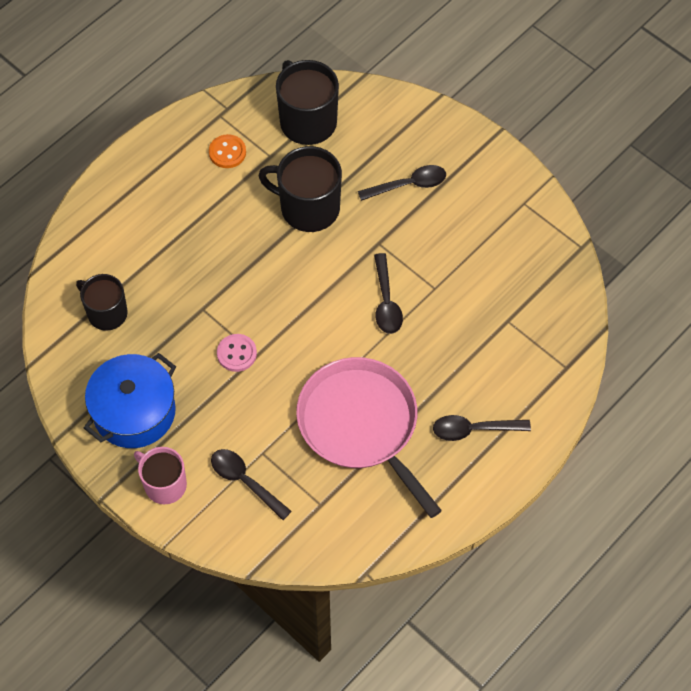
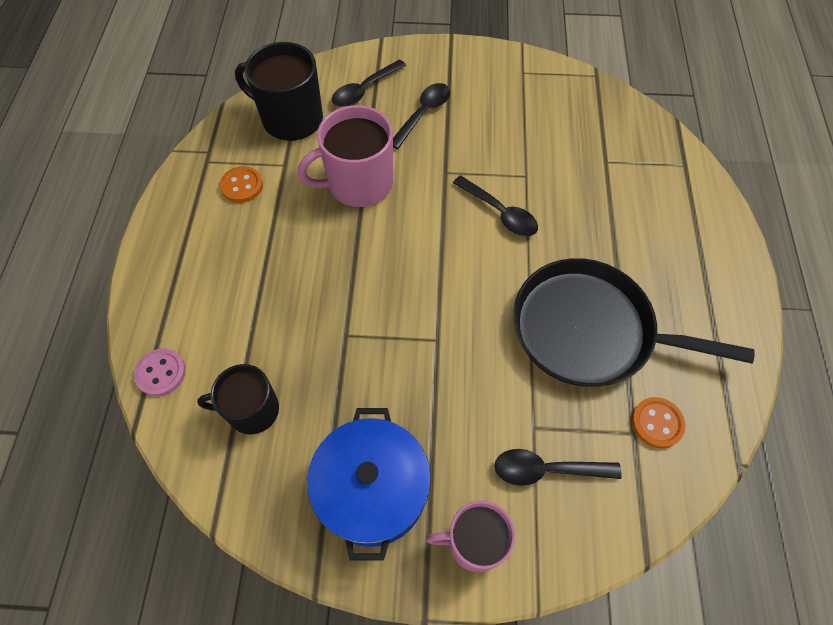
camera: 40 degrees left, 0 degrees up
pink button [217,334,257,372] -> pink button moved to [134,348,186,396]
black mug [258,146,342,232] -> pink mug [298,105,393,207]
pink pan [296,357,442,518] -> black pan [513,258,755,387]
black spoon [433,415,531,441] -> black spoon moved to [332,59,406,107]
none -> orange button [632,397,685,448]

